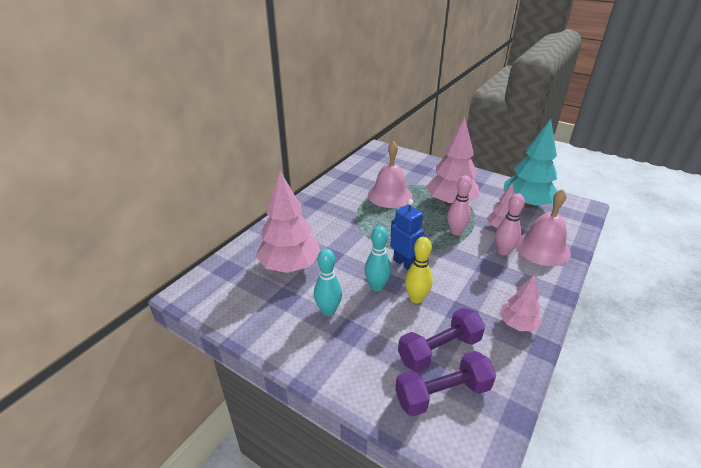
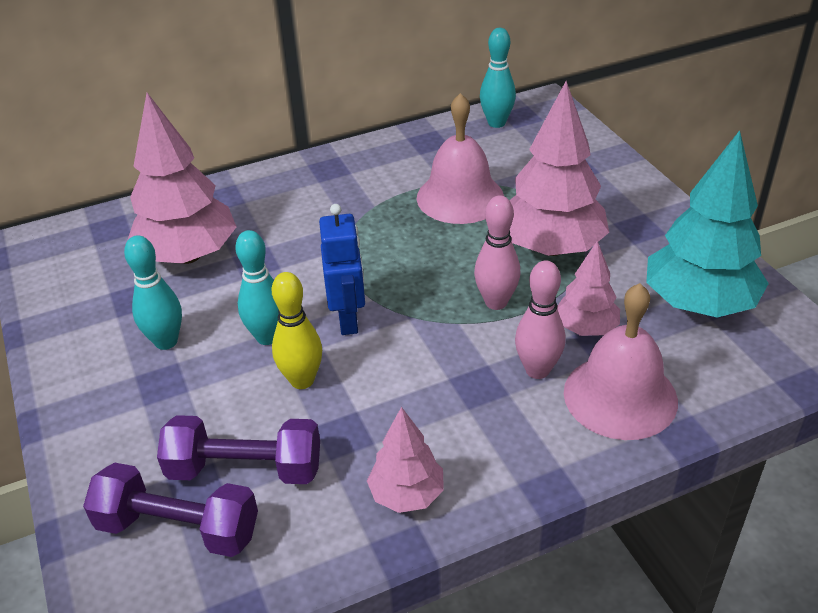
camera: 35 degrees right, 5 degrees up
none -> turquoise bowling pin [480,28,516,128]

